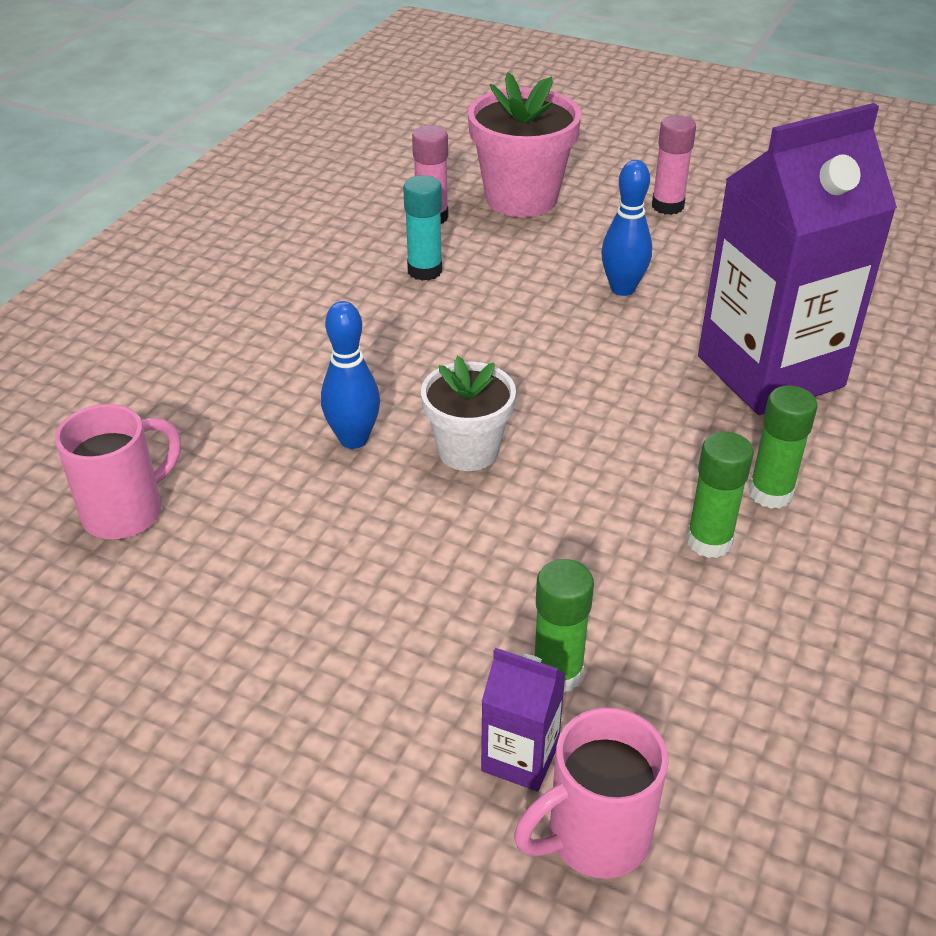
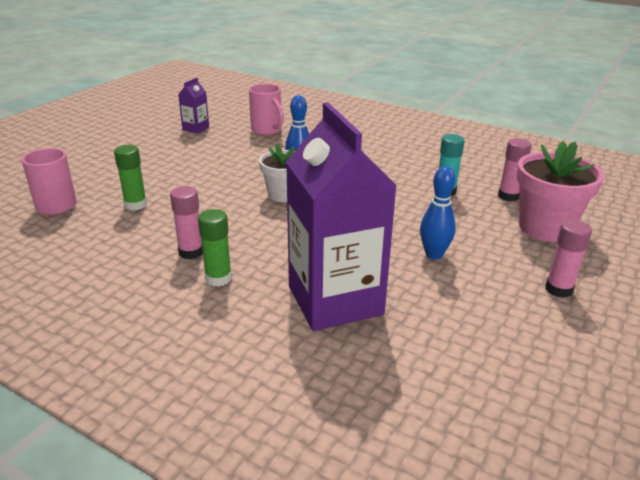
camera: 95 degrees right, 10 degrees down
purple carton [481,648,566,791] -> purple carton moved to [178,78,209,134]
green glue stick [686,432,754,558] -> pink glue stick [170,186,203,259]

